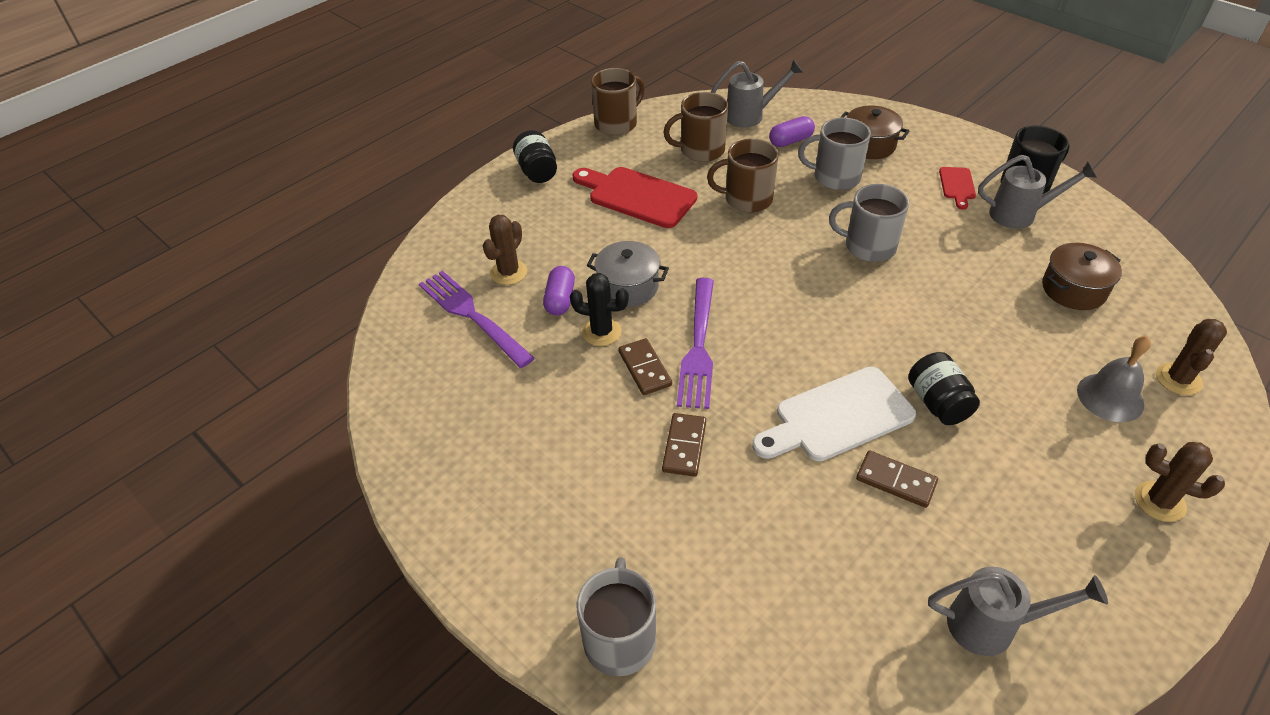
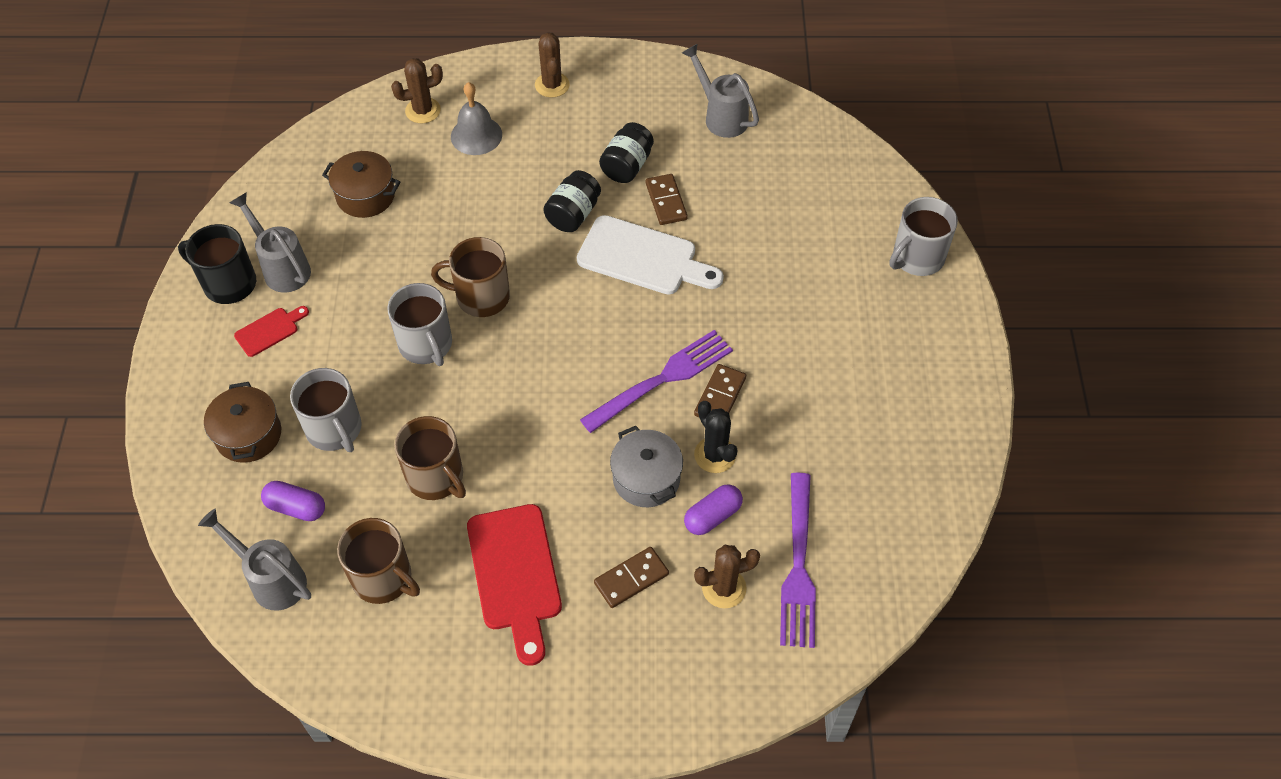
camera: 135 degrees left, 10 degrees up
black jar [513,130,557,183] -> black jar moved to [599,122,654,183]
brown mug [591,68,645,135] -> brown mug moved to [431,237,510,317]
brown domino [662,413,706,477] -> brown domino moved to [594,547,669,608]

